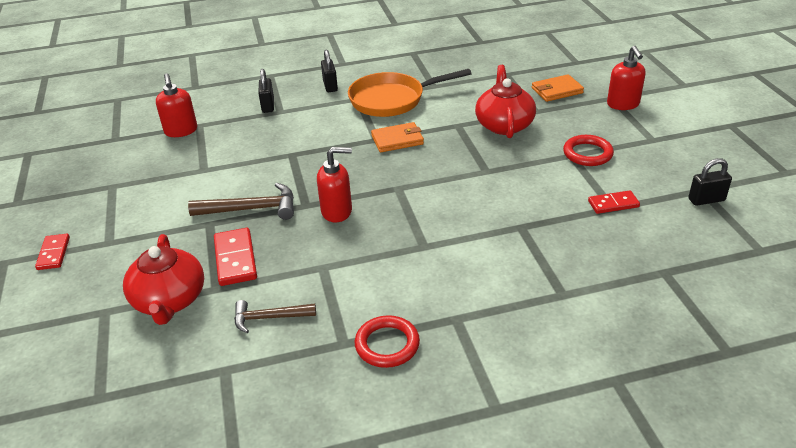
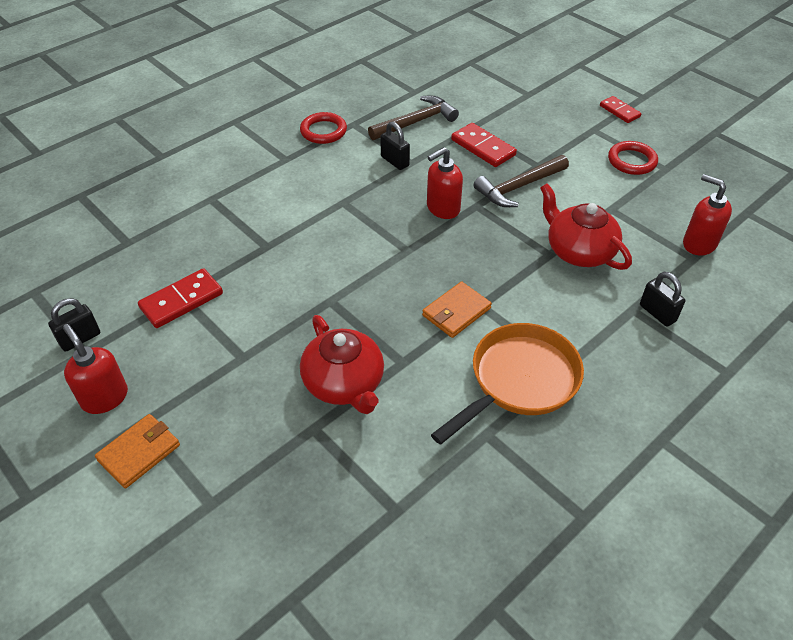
camera: 150 degrees right, 10 degrees up
red teapot [123,234,204,325] -> red teapot moved to [540,183,632,270]
brown hammer [234,300,316,333] -> brown hammer [368,96,459,140], size x1.51
black padlock [321,50,338,92] -> black padlock moved to [380,122,410,170]
orange wallet [532,74,584,102] -> orange wallet moved to [95,414,180,488]
red ring [563,135,614,166] -> red ring moved to [608,141,658,175]
red domino [588,190,640,214] -> red domino [138,268,223,328], size x1.52
red soap dispenser [607,46,645,110] -> red soap dispenser moved to [63,324,128,414]

